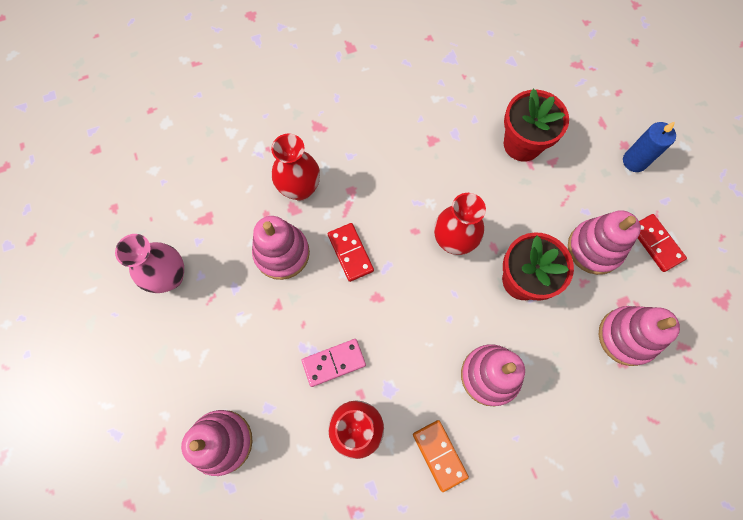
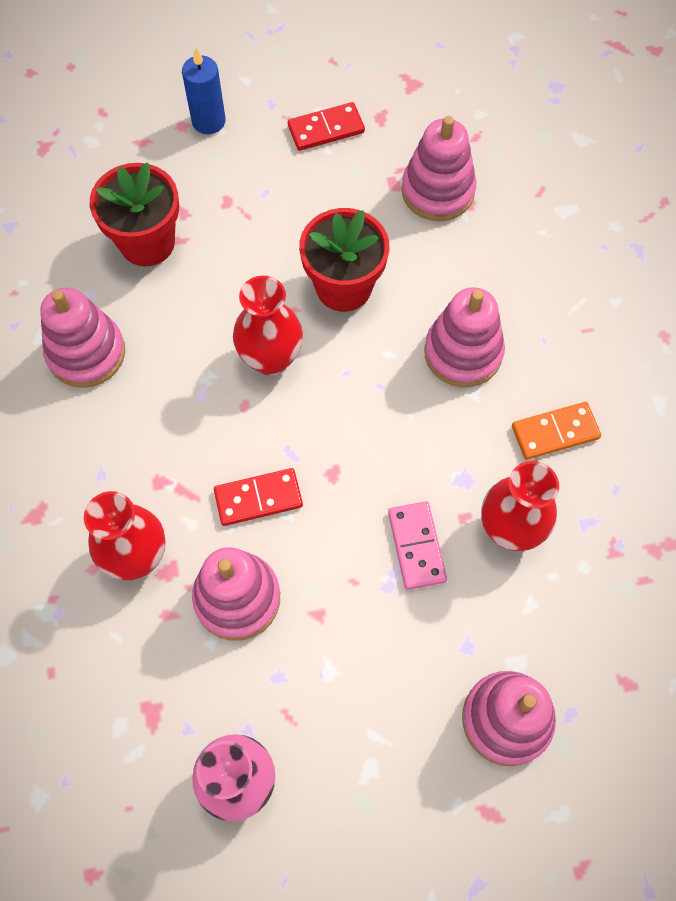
camera: 80 degrees left, 5 degrees down
pink stacking toy [568,210,641,275] -> pink stacking toy moved to [40,287,125,388]

